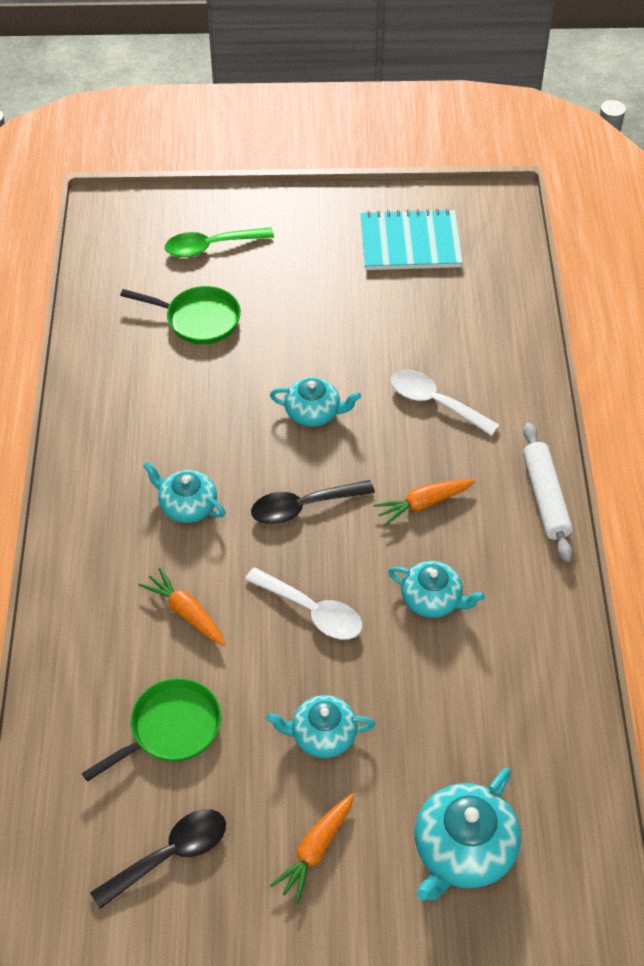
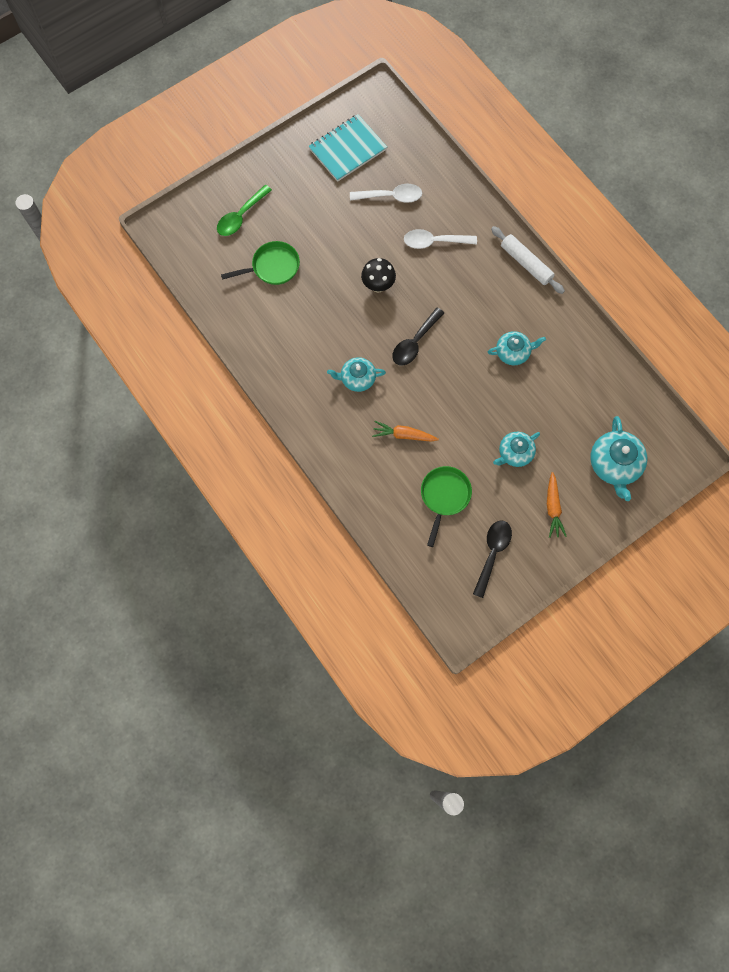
camera: 35 degrees left, 20 degrees up
white spoon [245,567,362,640] -> white spoon moved to [350,184,422,203]
turquoise teapot [270,377,361,427] -> black mushroom [361,258,396,293]
orange carrot [373,479,476,526] -> none

